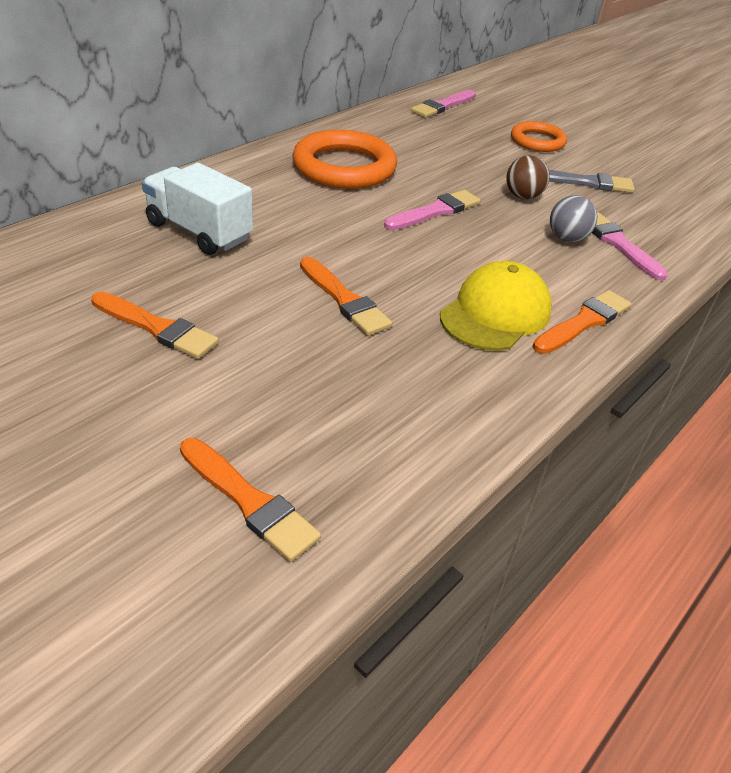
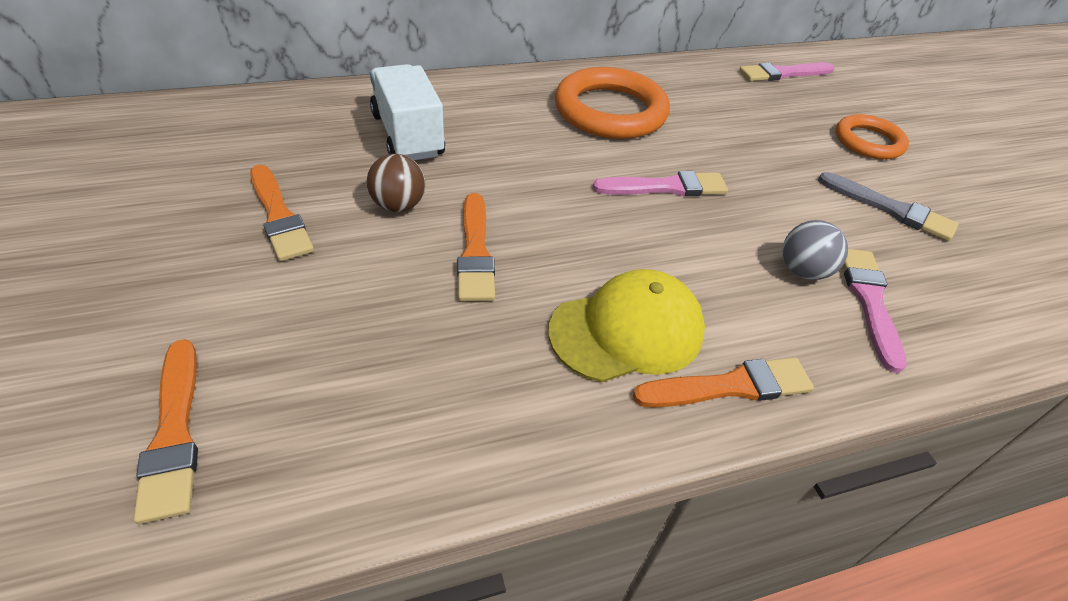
camera: 30 degrees right, 5 degrees up
brown ball [506,155,550,199] -> brown ball moved to [367,154,426,212]

